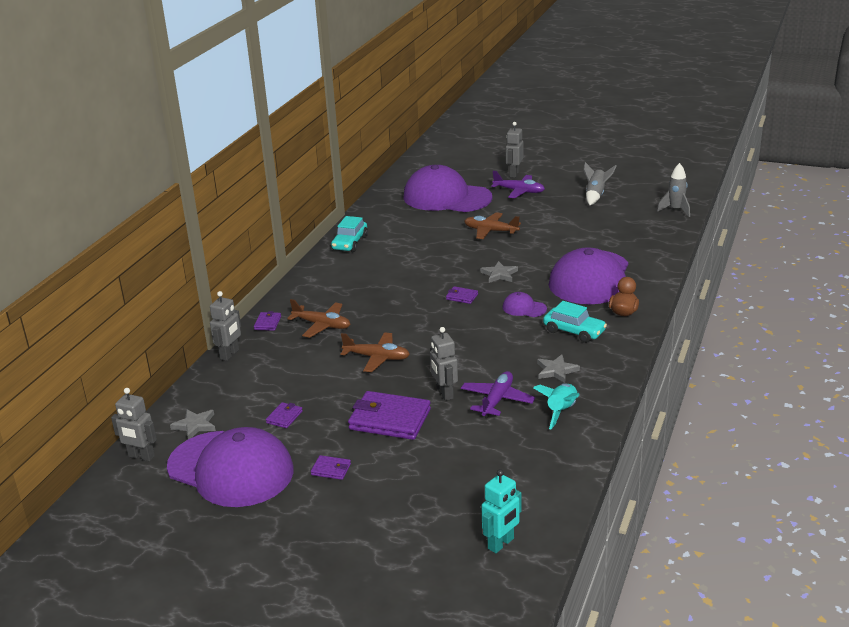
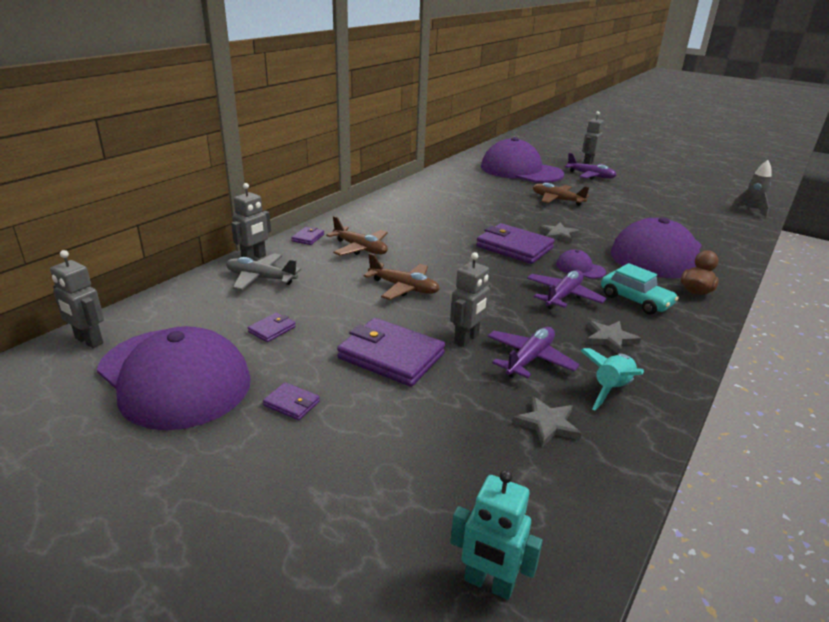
camera: 10 degrees right, 0 degrees up
grey star [170,409,216,439] -> grey star moved to [513,397,582,447]
turquoise car [331,216,368,252] -> none
grey robot [430,327,458,401] -> grey robot turned 135 degrees counterclockwise [450,252,490,347]
purple wallet [446,286,478,304] -> purple wallet [476,223,555,264], size x2.18
turquoise robot [481,469,521,553] -> turquoise robot turned 60 degrees clockwise [450,470,543,600]
grey rocket [583,162,616,205] -> none
none -> grey plane [226,253,301,290]
none -> purple plane [527,270,606,309]

